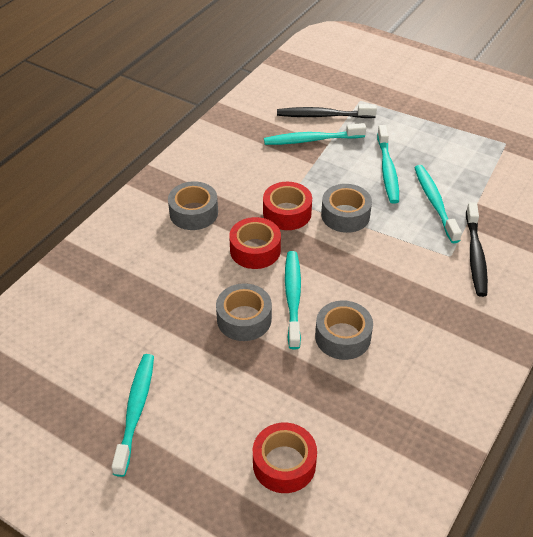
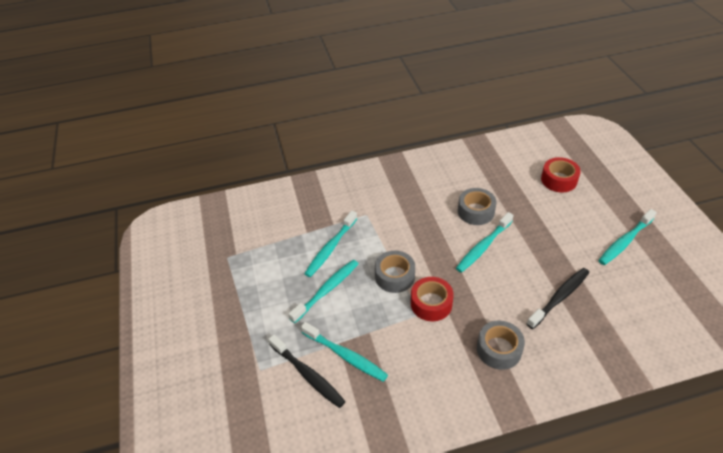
camera: 135 degrees left, 0 degrees up
grey tape [216,283,272,341] -> none
red tape [229,217,281,269] -> none
black toothbrush [466,202,488,297] -> black toothbrush moved to [527,268,589,329]

